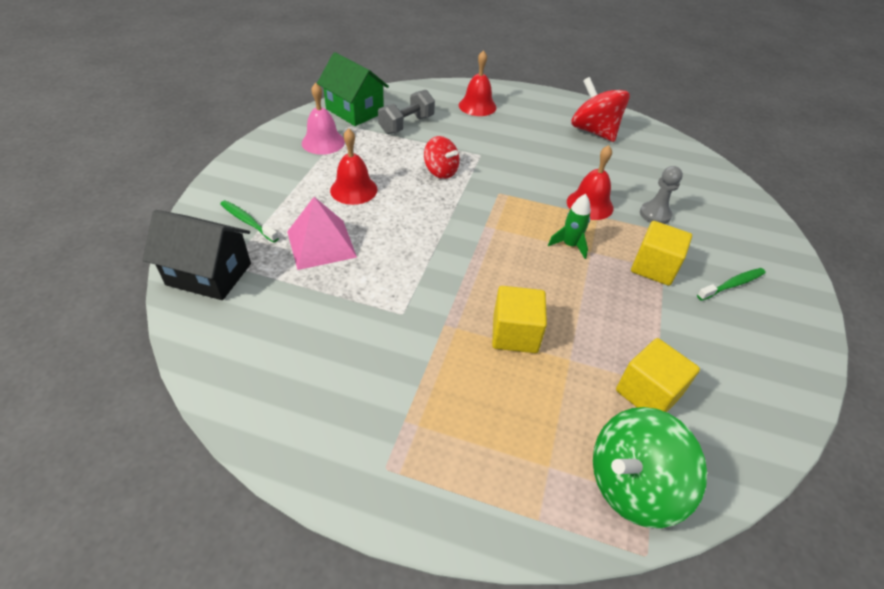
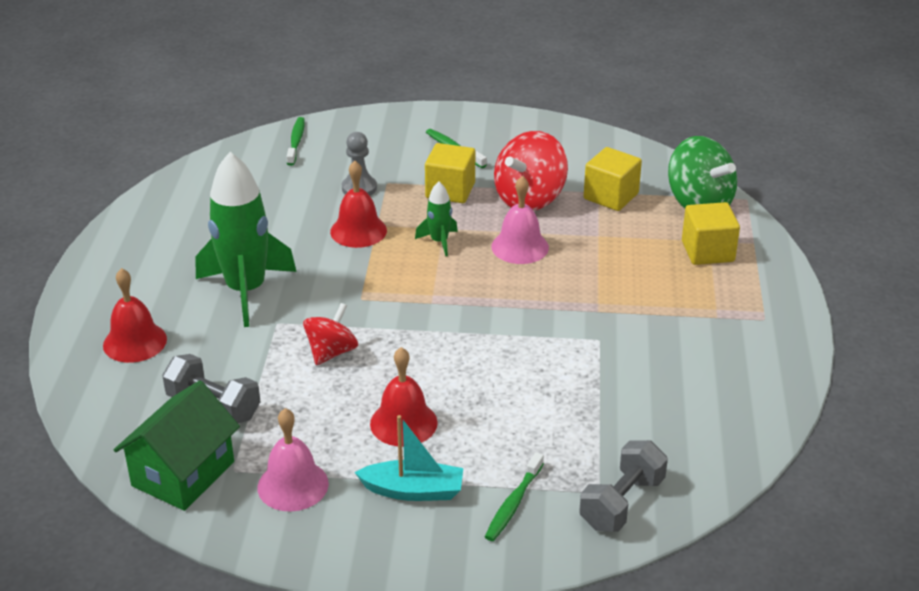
camera: 100 degrees left, 10 degrees down
black house [143,210,251,300] -> grey dumbbell [579,440,668,532]
pink pyramid [287,197,357,270] -> none
yellow cube [492,286,547,353] -> yellow cube moved to [682,202,740,265]
red spinning top [571,77,630,142] -> red spinning top moved to [494,131,568,211]
none -> green rocket [196,152,297,327]
none -> green toothbrush [287,117,305,166]
none -> turquoise boat [355,415,463,501]
none -> pink bell [491,176,549,264]

